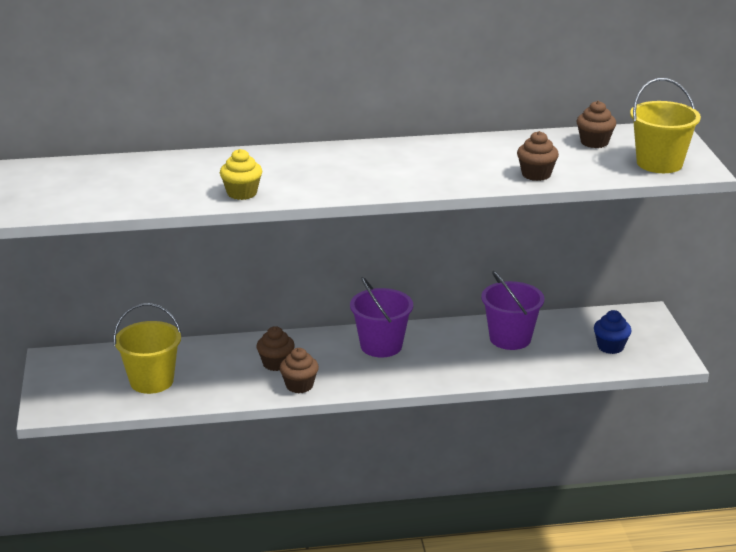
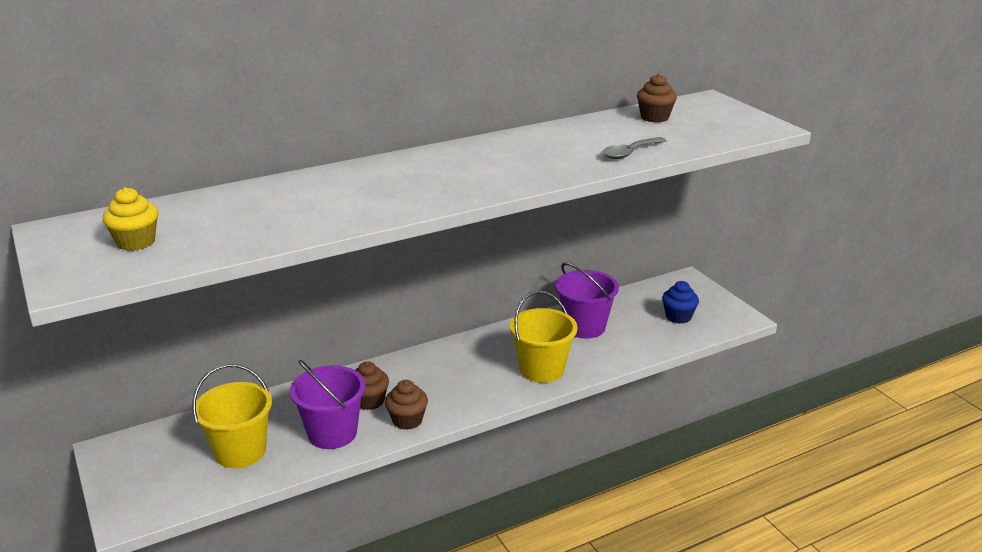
camera: 20 degrees left, 0 degrees up
yellow cupcake [220,149,262,200] -> yellow cupcake moved to [103,187,158,251]
purple bucket [350,277,413,357] -> purple bucket moved to [290,360,365,449]
brown cupcake [517,131,559,181] -> grey spoon [603,137,667,159]
yellow bucket [630,78,701,173] -> yellow bucket moved to [510,291,578,383]

